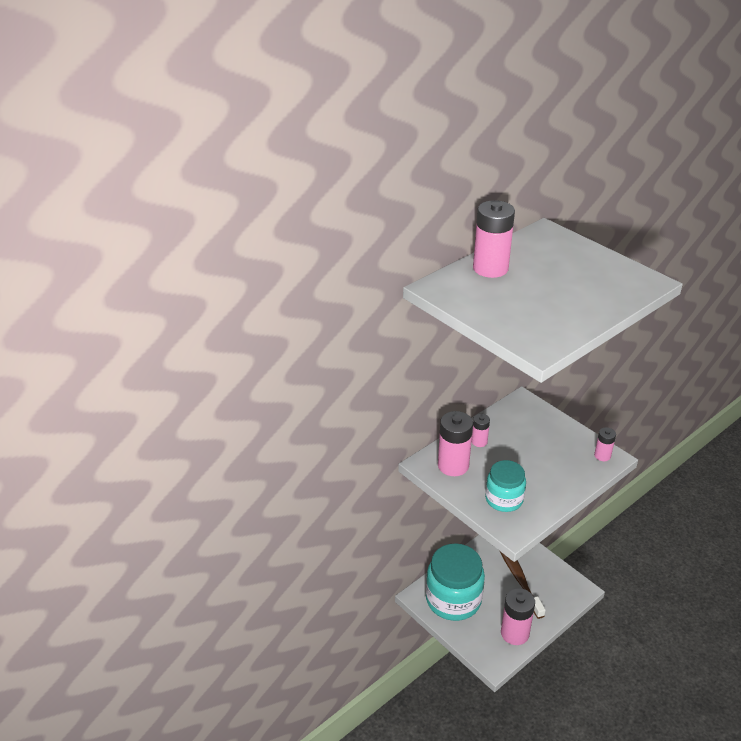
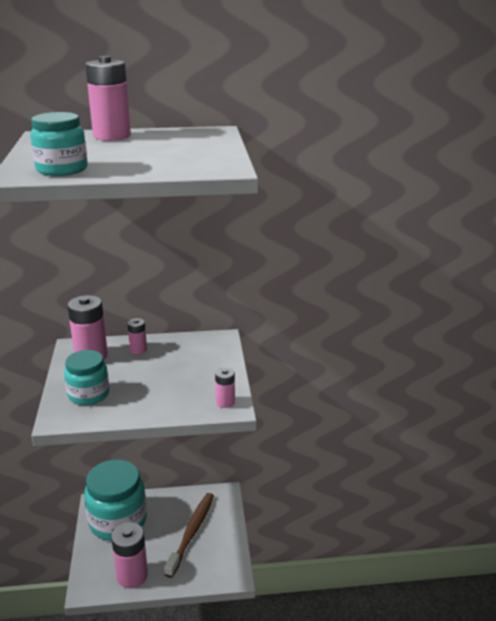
camera: 35 degrees right, 10 degrees down
none -> turquoise jar [30,112,88,176]

